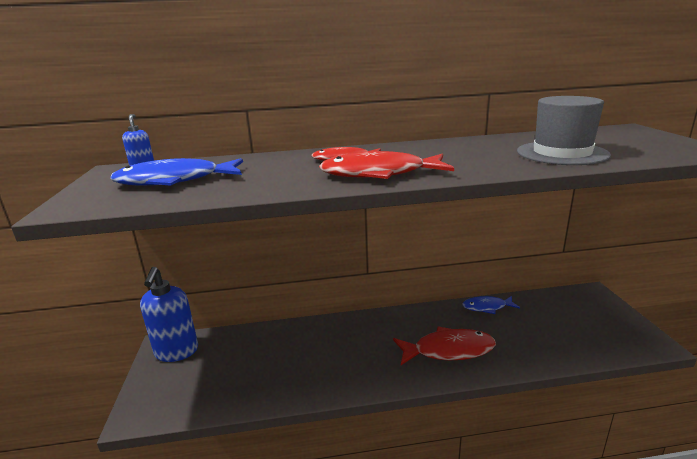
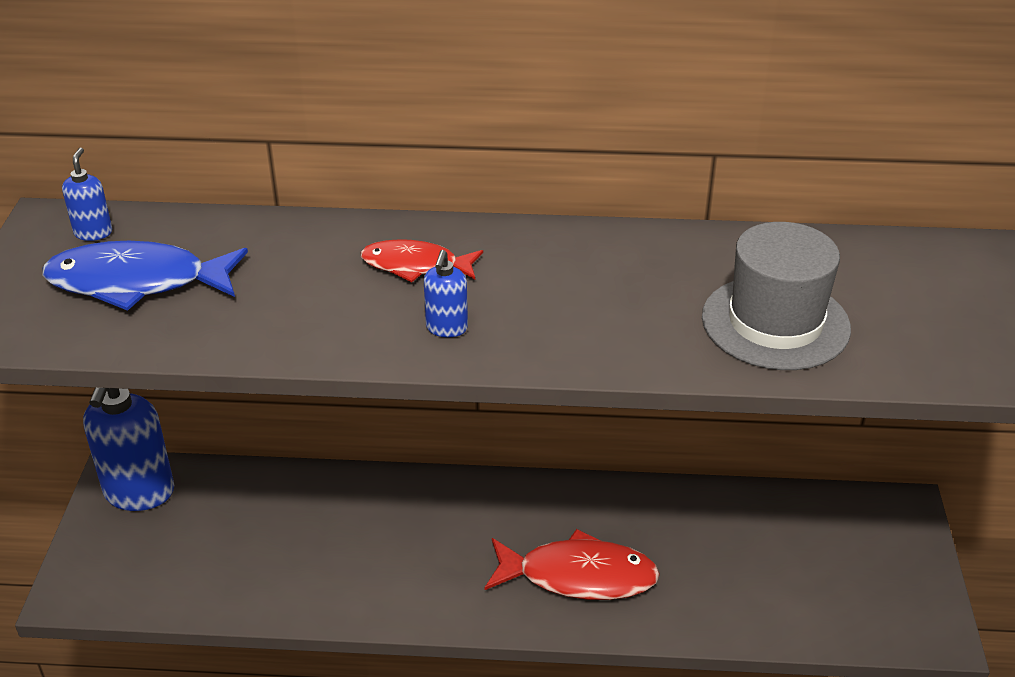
camera: 10 degrees right, 15 degrees up
red fish [319,151,454,179] -> blue soap dispenser [424,250,468,337]
blue fish [462,296,520,314] -> none

